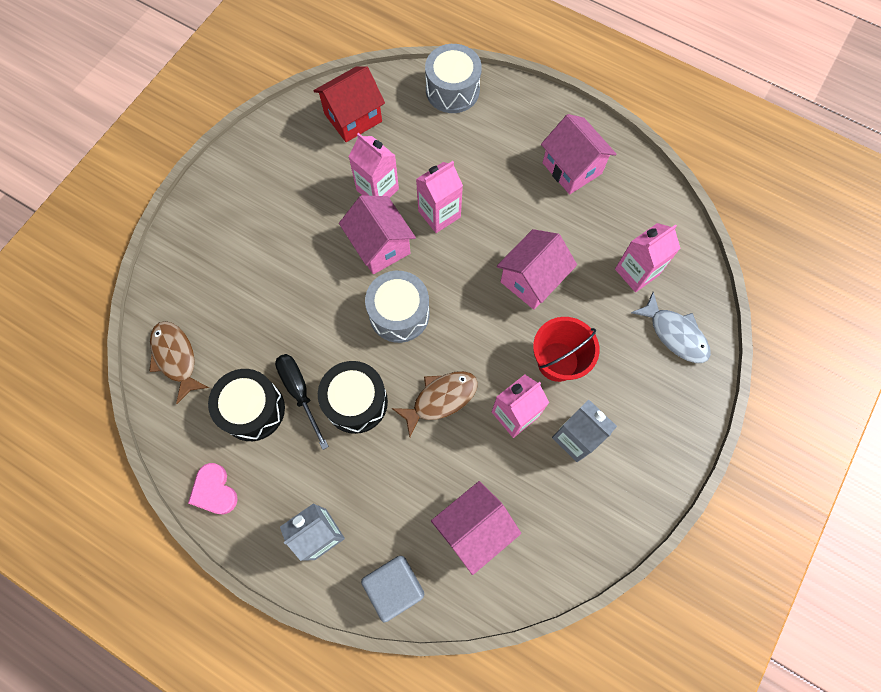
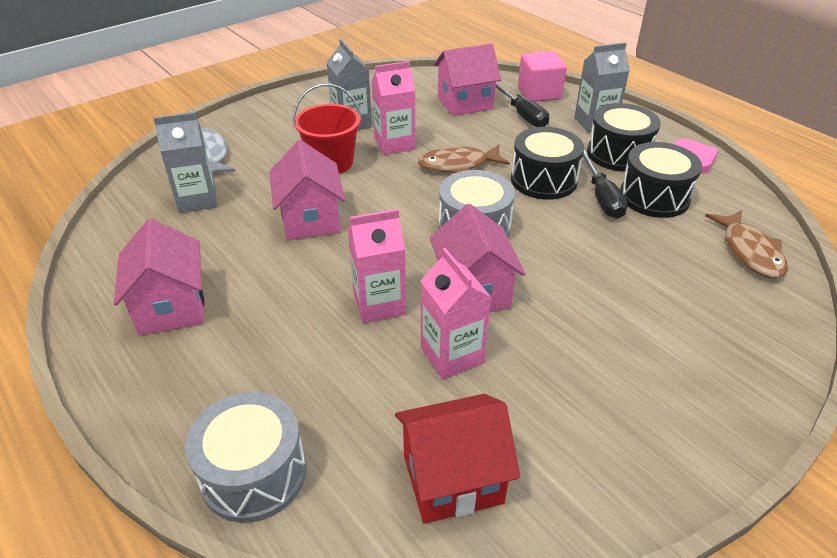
camera: 160 degrees left, 30 degrees down
grey cube [361,556,424,623] -> pink cube [518,51,567,102]
pink house [497,229,577,310] -> pink house turned 75 degrees counterclockwise [269,140,345,240]
pink carton [615,223,681,292] -> grey carton [153,112,217,213]
none -> black screwdriver [496,83,549,127]
none -> black drum [587,103,661,172]

